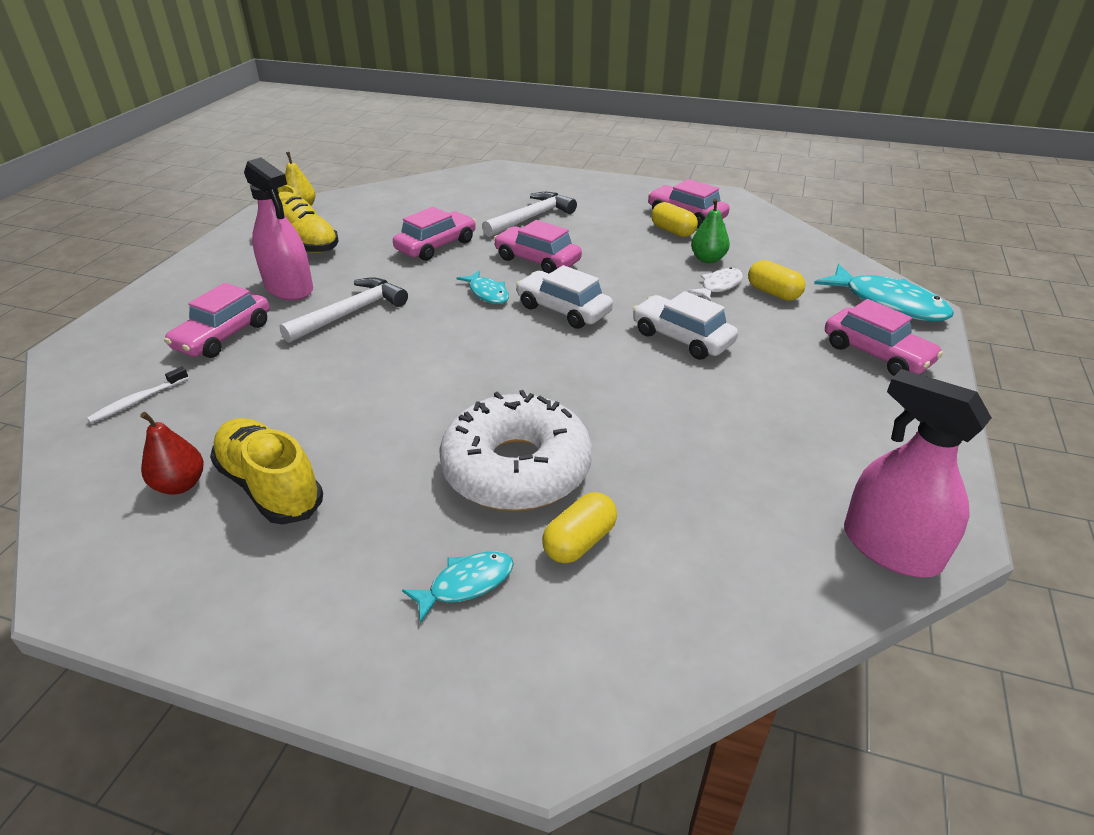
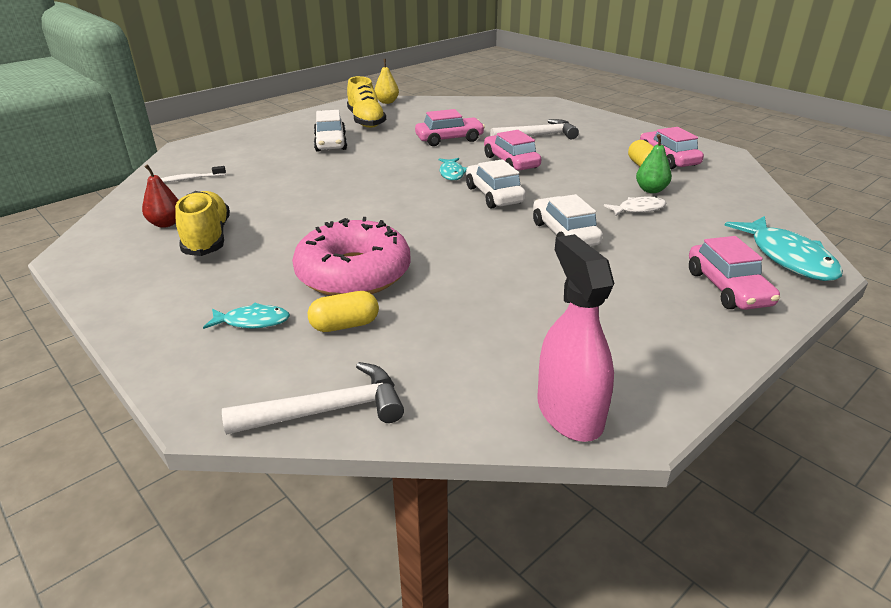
camera: 30 degrees right, 5 degrees down
pink car [164,283,269,358] -> none
pink spray bottle [244,157,313,300] -> white car [314,110,347,152]
white hammer [280,277,408,343] -> white hammer moved to [222,362,404,435]
white donut [439,390,592,511] -> pink donut [292,217,411,296]
yellow capsule [748,260,806,301] -> none

